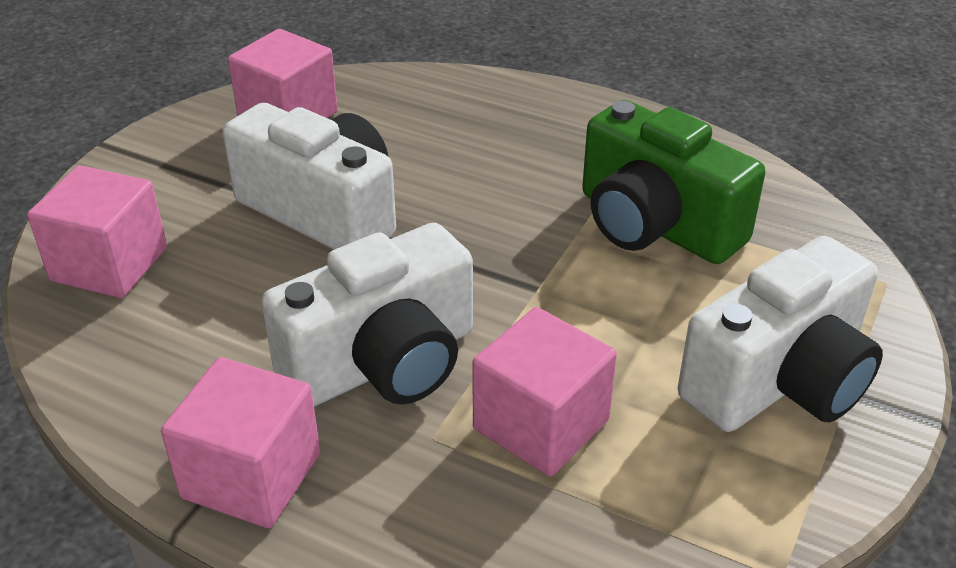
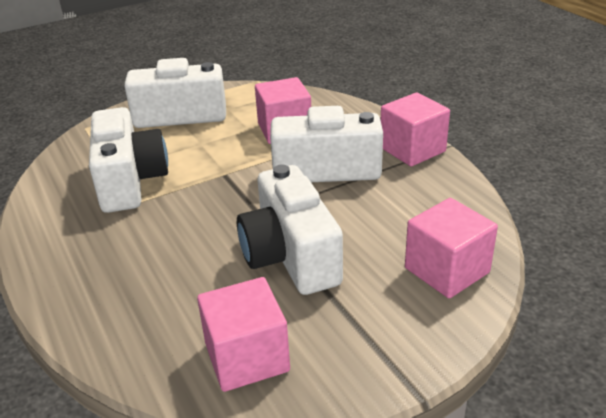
camera: 145 degrees left, 5 degrees down
green camera [582,100,766,264] -> white camera [89,107,168,213]

